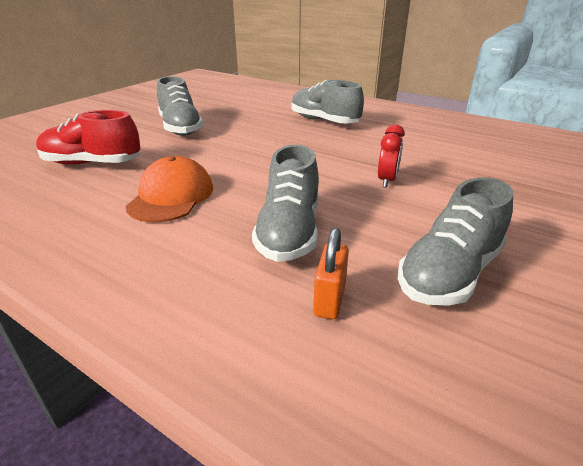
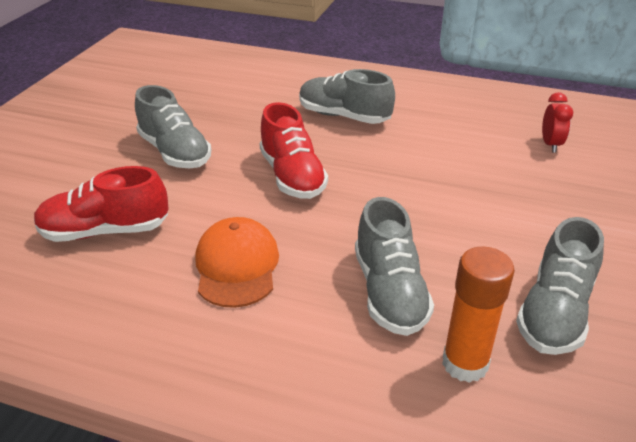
camera: 15 degrees left, 5 degrees up
orange padlock [313,228,349,319] -> orange glue stick [442,246,515,383]
red clock [378,124,405,188] -> red clock moved to [542,92,573,153]
none -> red shoe [259,102,328,199]

